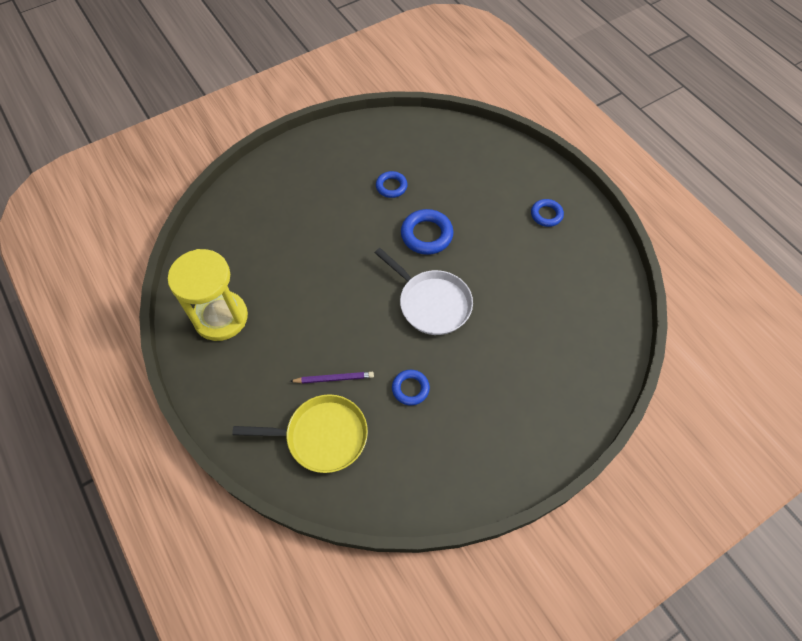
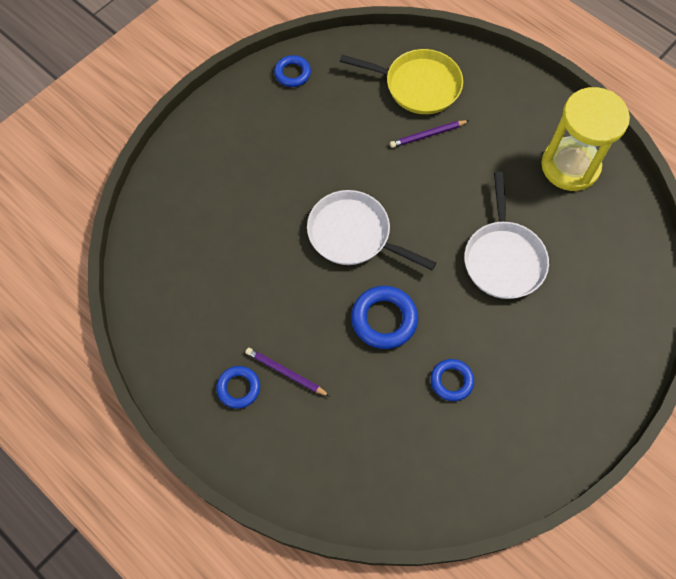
camera: 165 degrees right, 5 degrees up
yellow pan [232,394,368,473] -> yellow pan turned 150 degrees counterclockwise [340,49,463,114]
blue ring [392,370,430,406] -> blue ring moved to [274,55,311,87]
none -> purple pencil [245,348,330,397]
none -> white pan [464,172,549,299]

